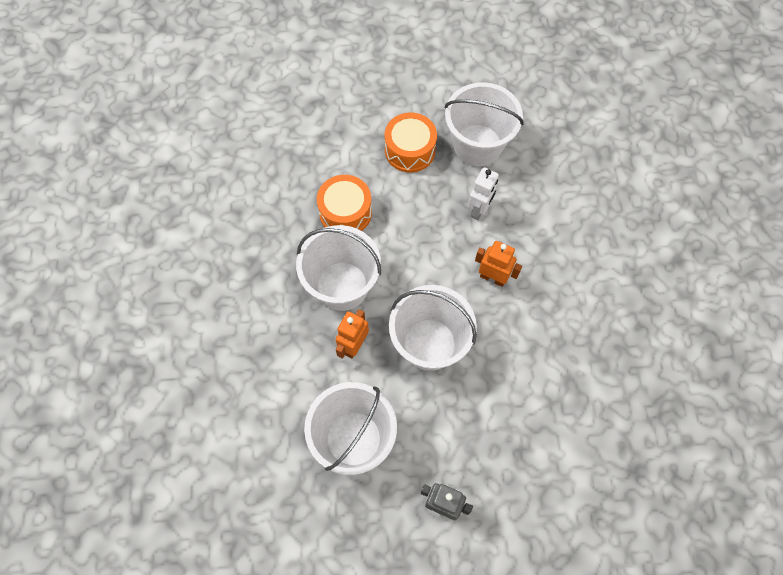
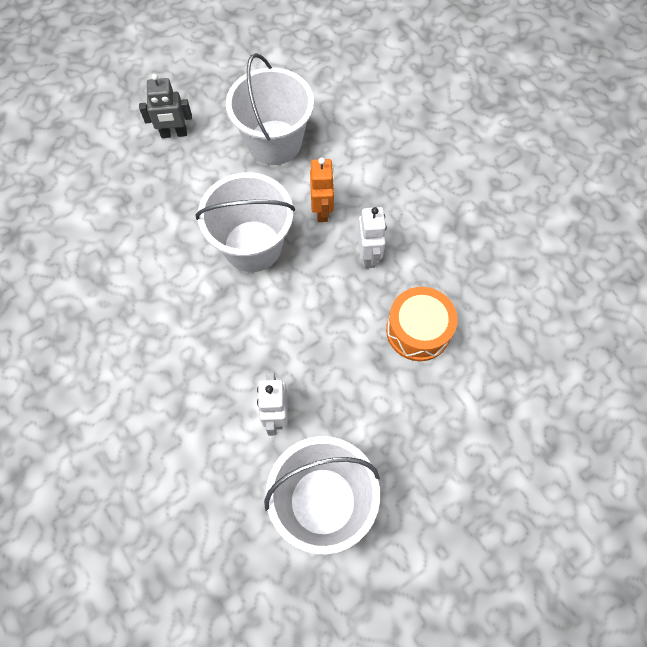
camera: 150 degrees right, 0 degrees up
white bucket [296,225,381,311] -> white robot [358,207,387,268]
orange drum [384,112,437,173] -> none
orange robot [475,241,522,287] -> none

